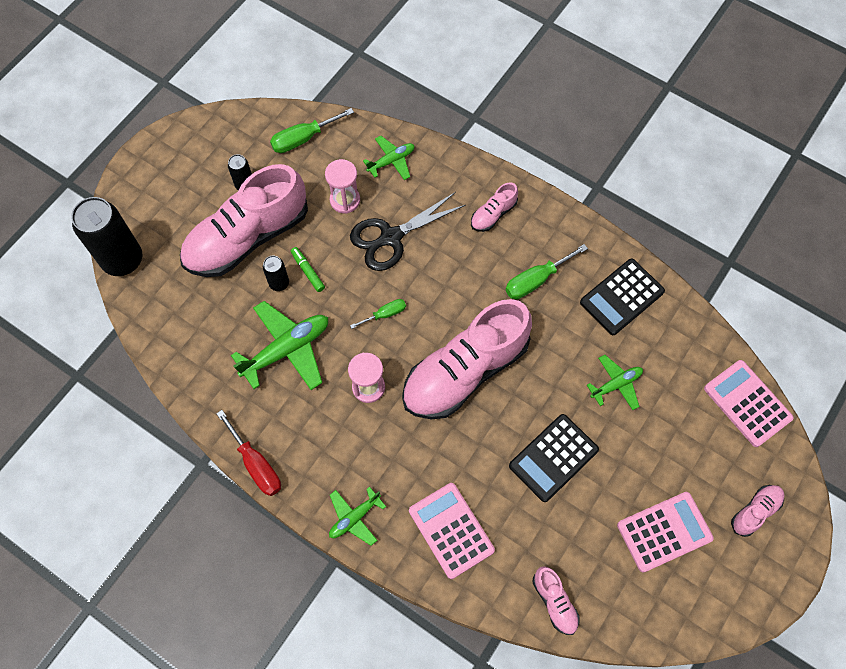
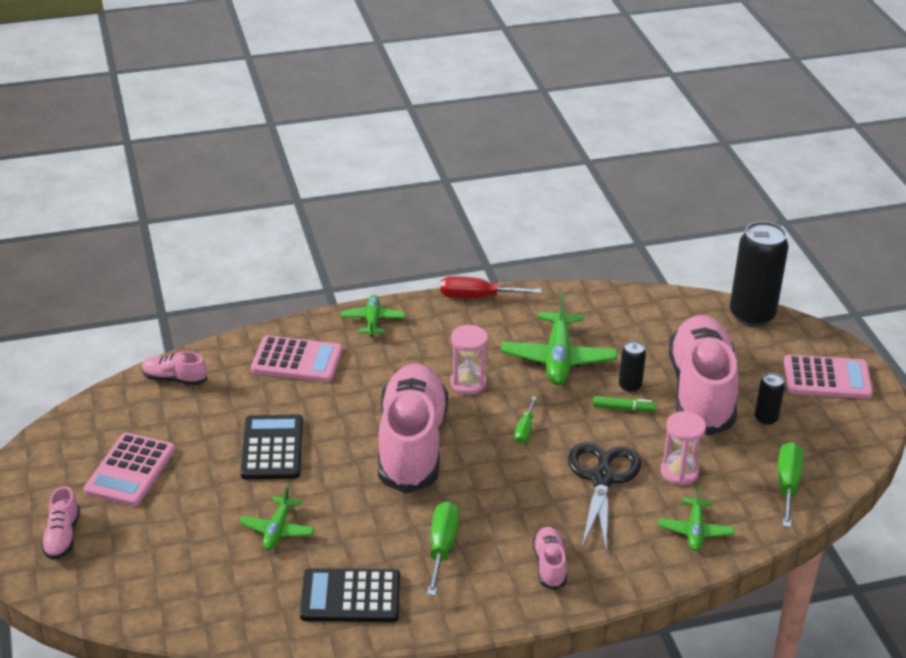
camera: 130 degrees right, 30 degrees down
black calculator [580,259,665,335] -> black calculator turned 90 degrees counterclockwise [300,568,400,622]
pink calculator [704,360,793,447] -> pink calculator moved to [784,355,873,399]

